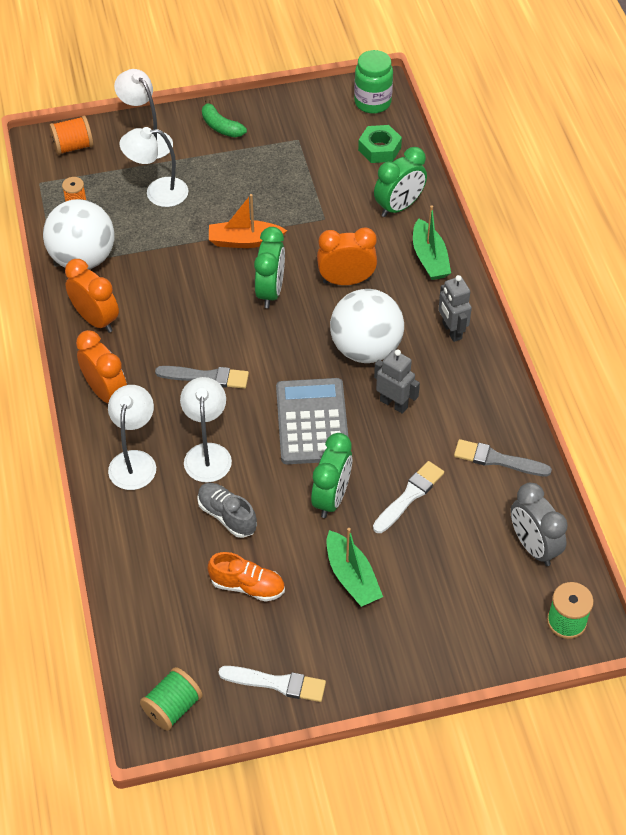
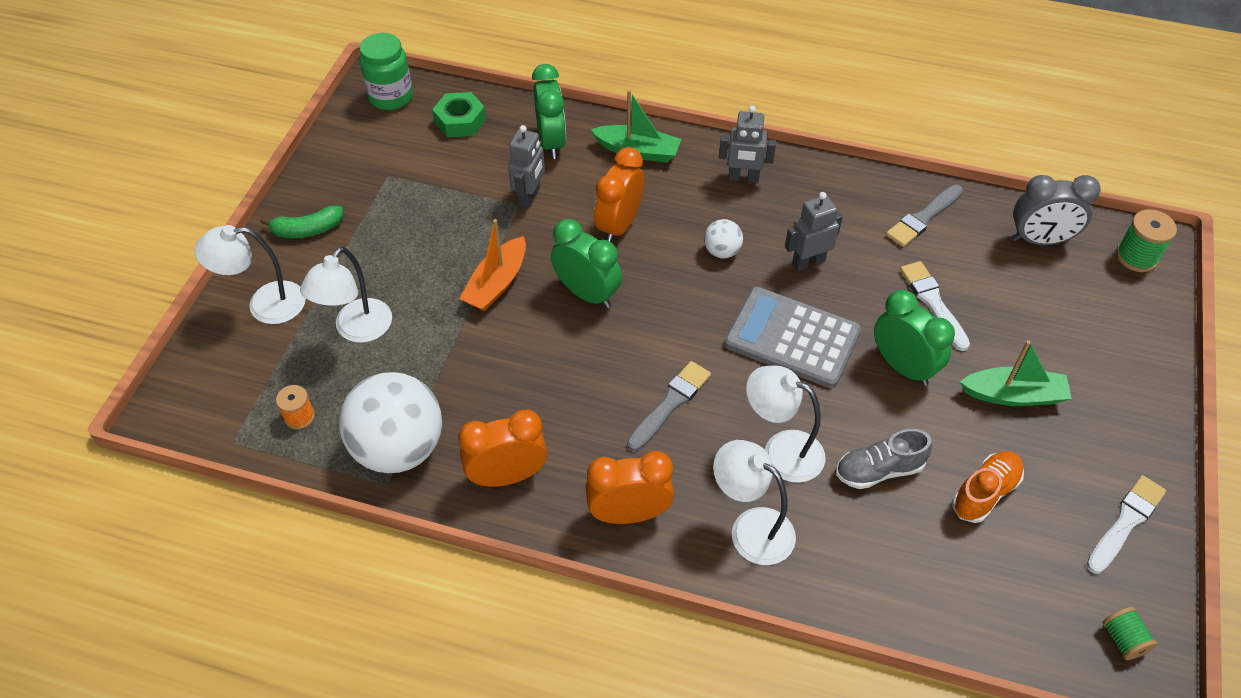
camera: 60 degrees left, 0 degrees up
orange spool [49,116,93,155] -> none
green spool [140,667,203,731] -> green spool [1103,607,1158,660], size x0.67
white ball [330,289,404,363] -> white ball [704,219,743,258], size x0.45
none -> grey robot [508,125,545,209]

